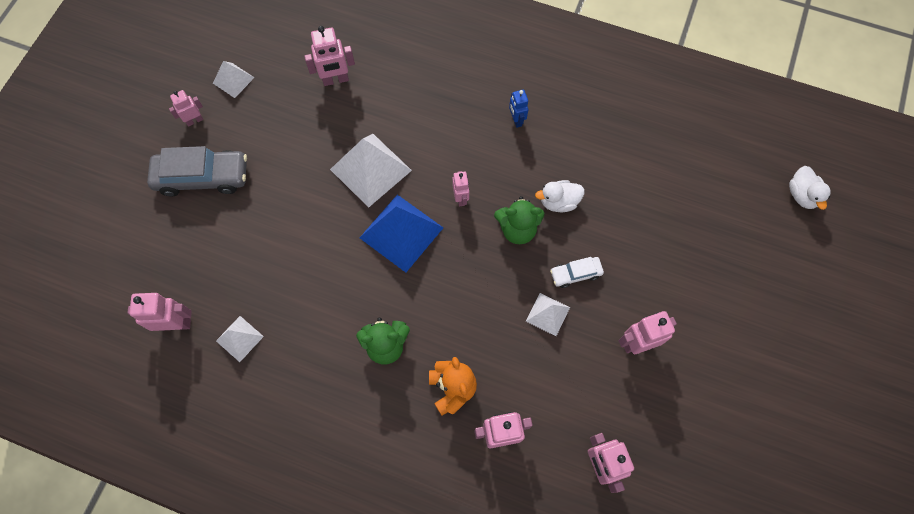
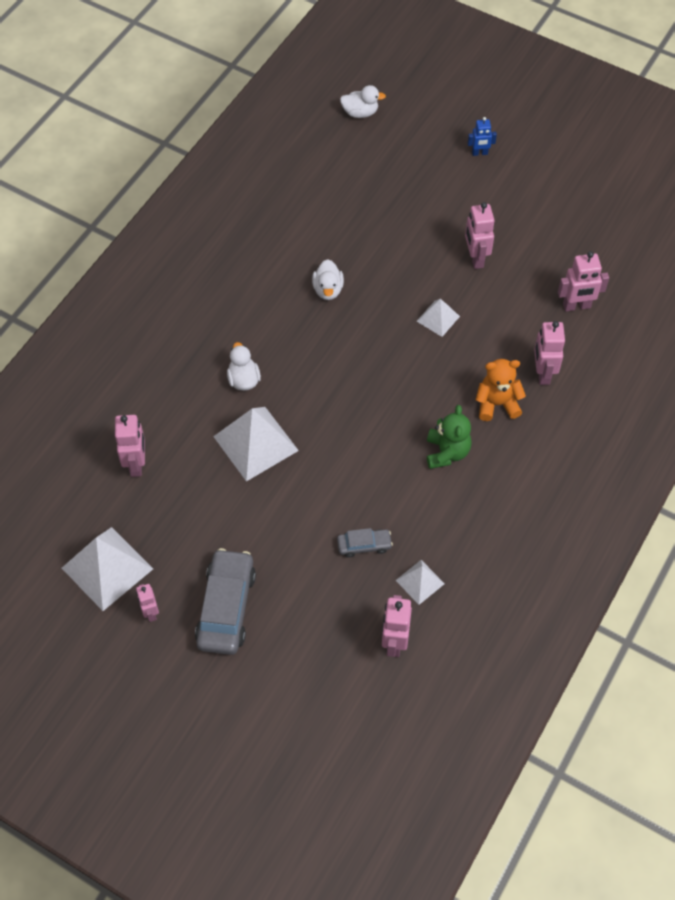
camera: 80 degrees left, 10 degrees down
white pyramid [213,61,255,98] -> white pyramid [62,527,153,611], size x1.87
blue pyramid [360,195,443,272] -> none
pink robot [452,171,469,207] -> none
green teddy bear [494,196,544,244] -> none
blue robot [509,90,528,128] -> blue robot moved to [468,117,497,156]
white car [550,257,604,288] -> none
none -> white duck [227,342,261,391]
none -> grey car [337,528,393,558]

